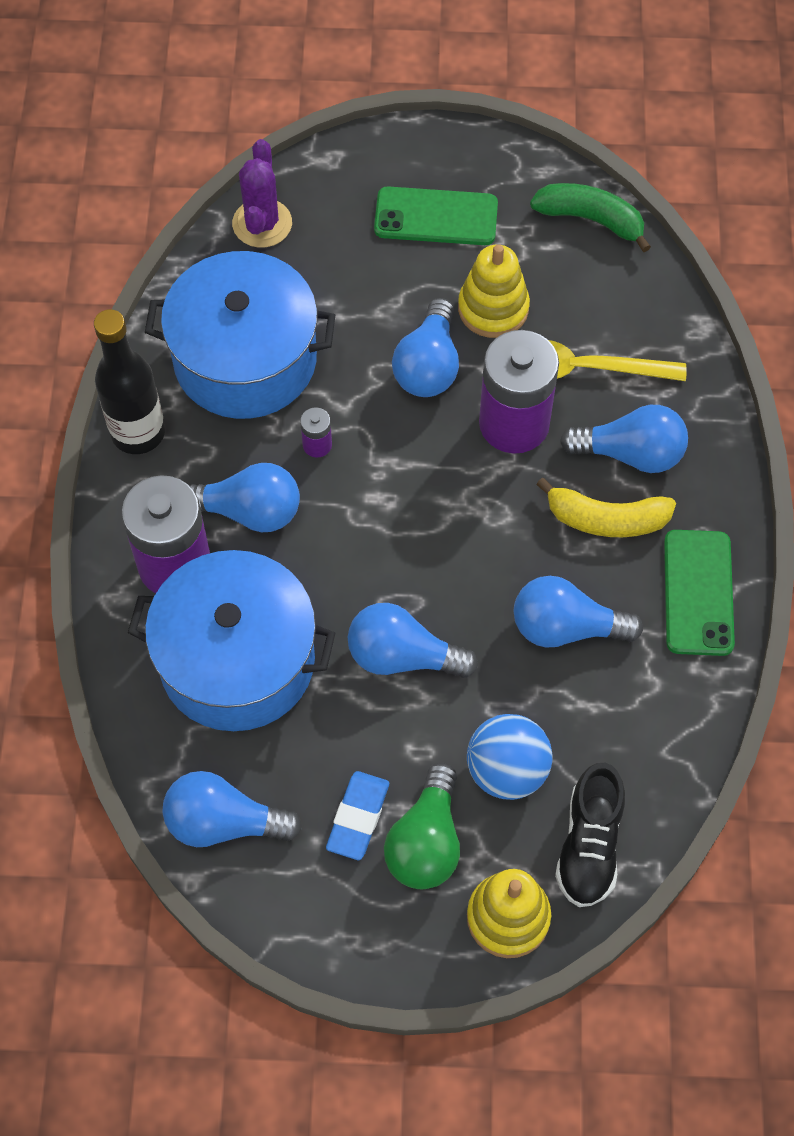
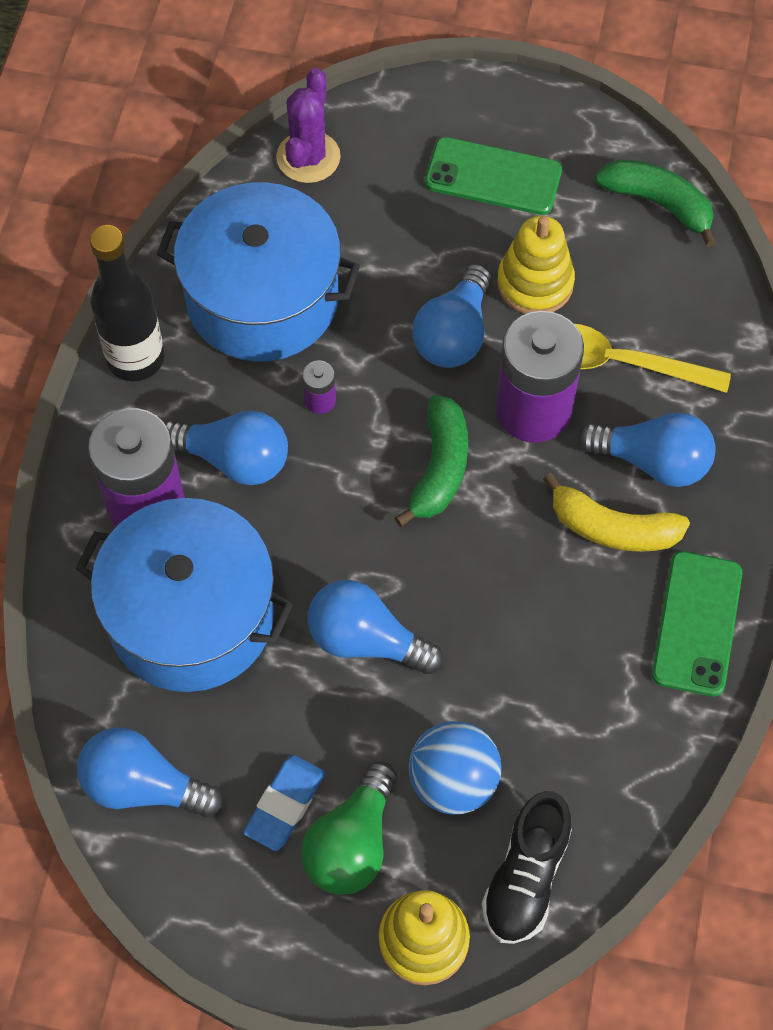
camera: 10 degrees right, 0 degrees up
blue light bulb [514,576,643,648] -> none
none -> green banana [395,395,468,526]

